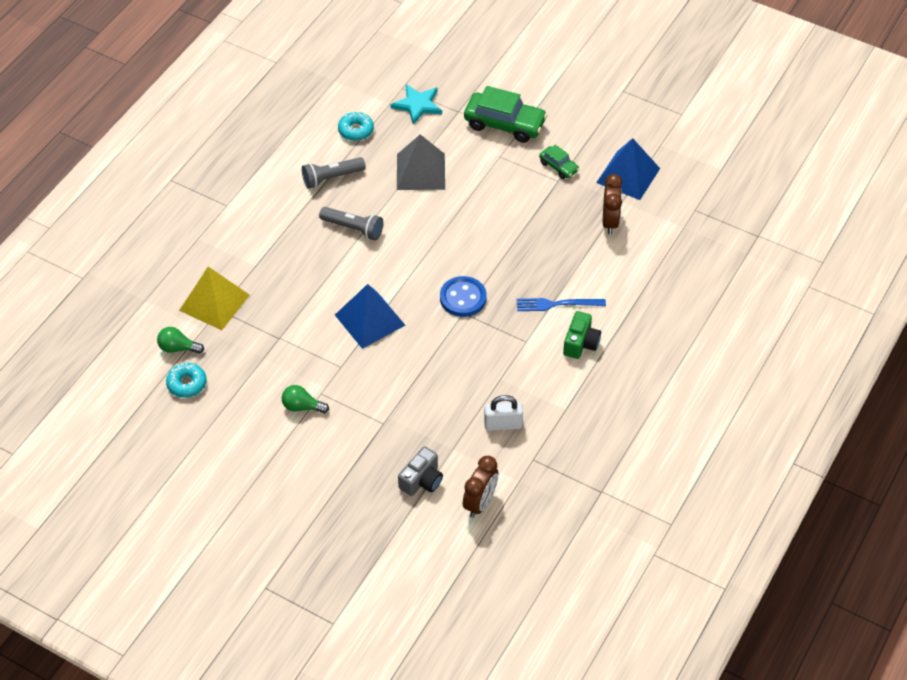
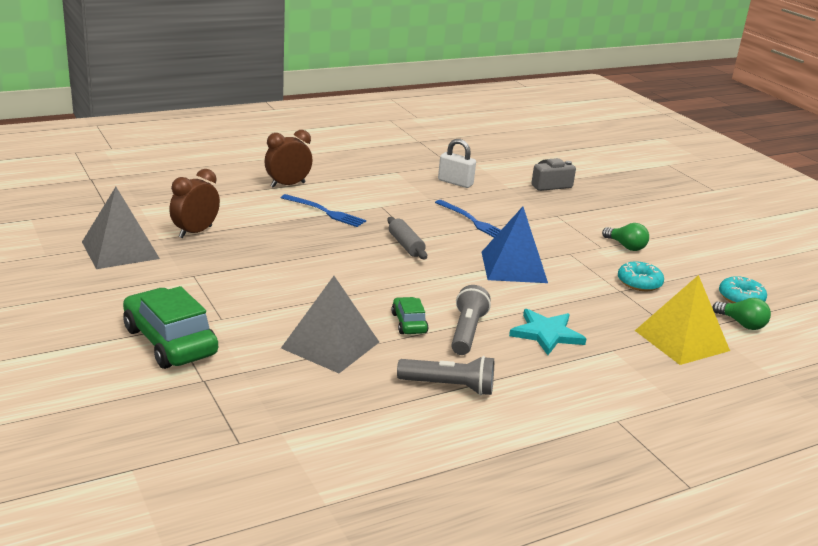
camera: 150 degrees left, 25 degrees down
grey flashlight [319,207,383,240] -> grey flashlight turned 45 degrees clockwise [451,285,491,355]
turquoise donut [338,111,374,141] -> turquoise donut moved to [618,261,664,291]
turquoise star [390,84,442,125] -> turquoise star moved to [509,309,586,355]
blue button [440,276,487,317] -> grey rolling pin [387,217,427,259]
brown clock [463,456,498,518] -> brown clock moved to [265,130,312,188]
green car [539,145,579,179] -> green car moved to [391,297,429,334]
green camera [563,311,601,359] -> none
blue pyramid [596,138,660,200] -> grey pyramid [82,187,160,269]
none -> blue fork [435,200,501,237]

